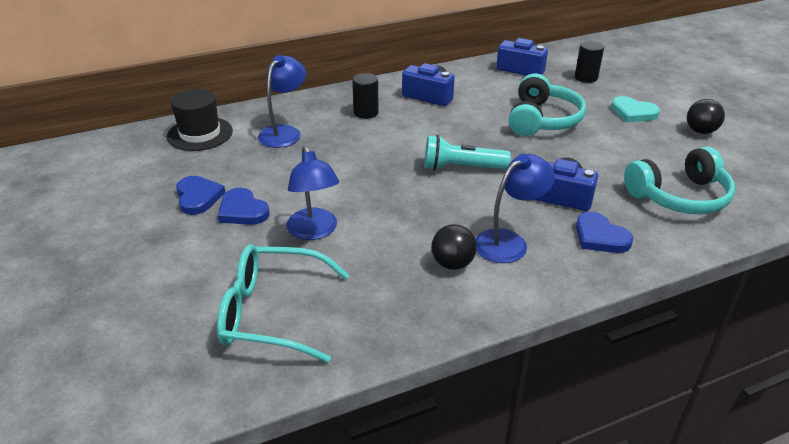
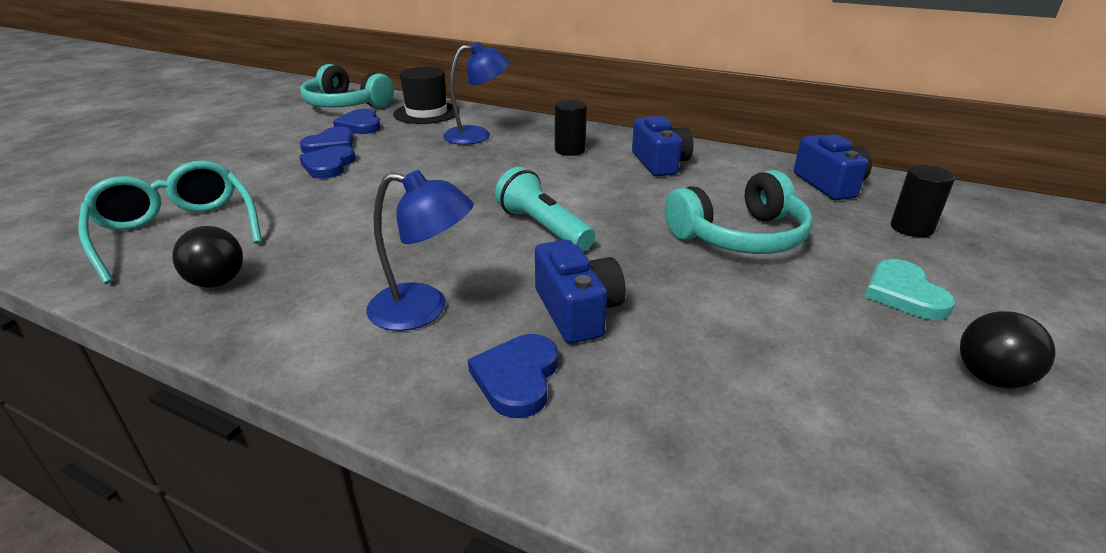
camera: 50 degrees right, 5 degrees down
blue lamp [286,146,339,240] -> none
black ball [431,224,477,270] -> black ball moved to [172,226,243,288]
turquoise headphones [624,147,735,214] -> turquoise headphones moved to [300,64,394,108]
none -> blue heart [333,109,381,134]

